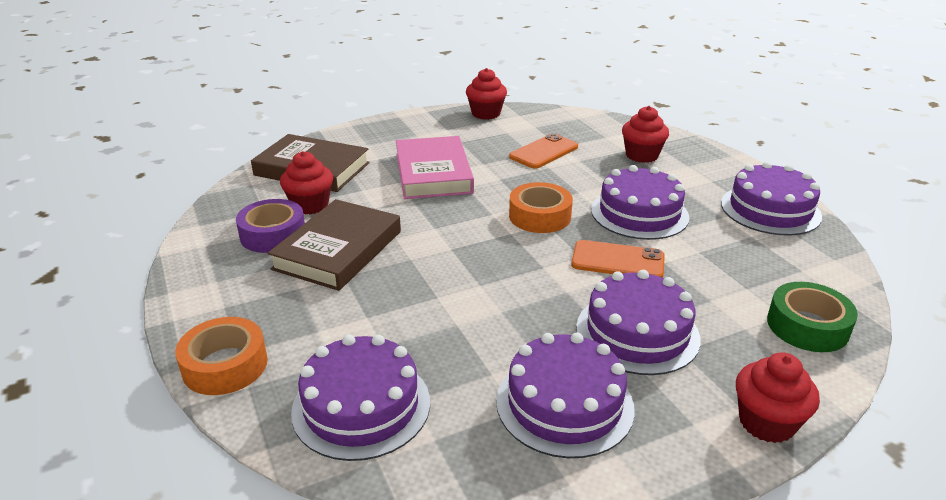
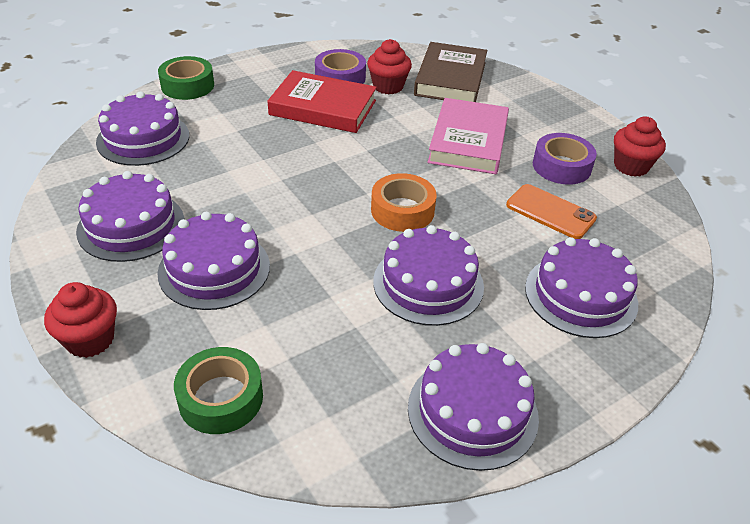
camera: 80 degrees right, 10 degrees up
orange tape [175,317,268,395] -> green tape [158,56,214,100]
brown book [268,199,401,291] -> red book [268,70,377,133]
pink book [396,136,474,199] -> pink book turned 60 degrees counterclockwise [428,98,509,174]
orange phone [571,240,665,278] -> none
red cupcake [622,106,669,163] -> purple cake [525,237,638,338]
none -> purple tape [533,133,597,185]

